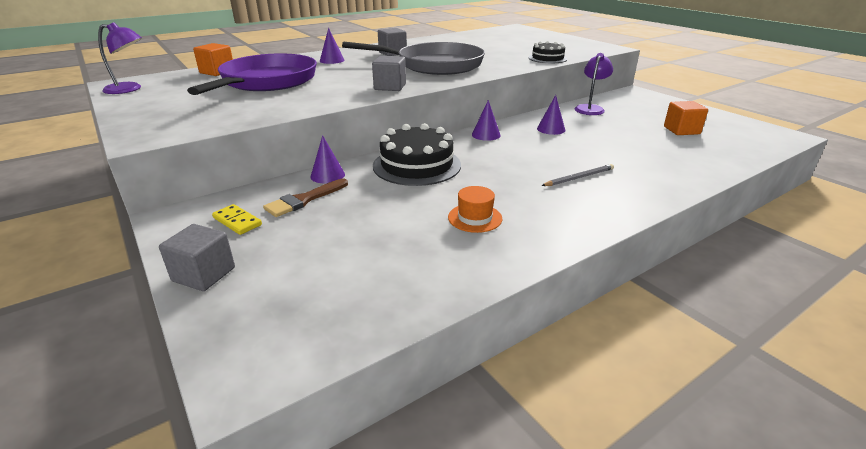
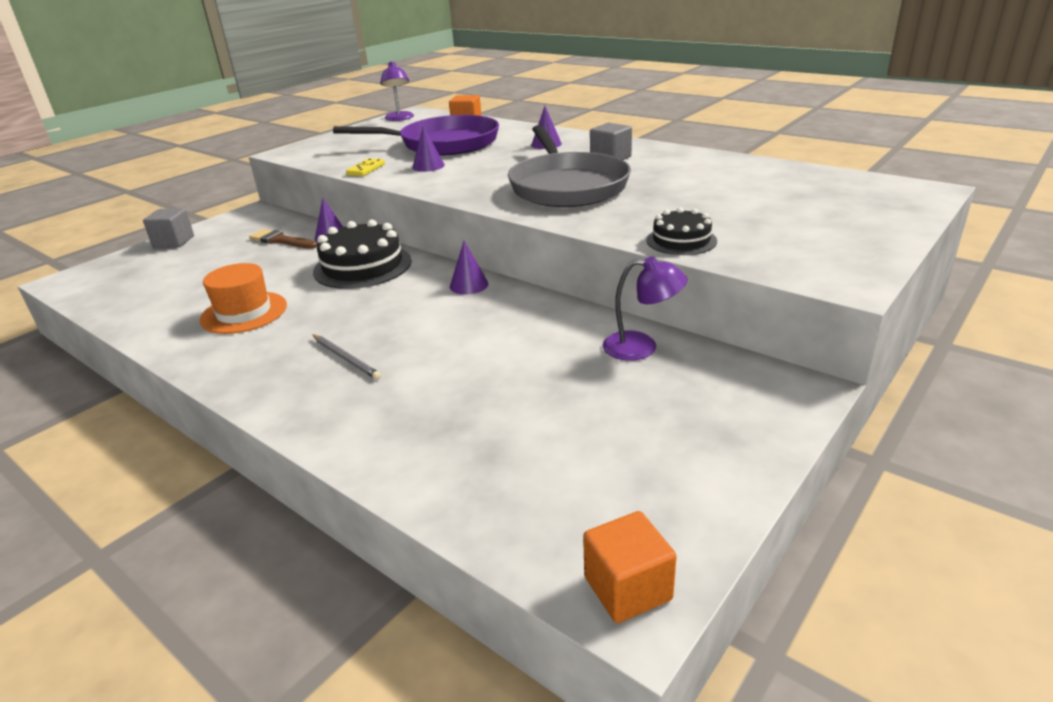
camera: 75 degrees right, 0 degrees up
yellow domino [212,204,262,235] -> yellow domino moved to [346,158,385,176]
grey cube [372,56,406,91] -> none
orange hat [448,186,502,233] -> orange hat [200,263,287,334], size x1.53
purple cone [537,95,565,135] -> purple cone moved to [412,126,445,172]
orange cube [664,101,708,135] -> orange cube moved to [583,511,677,623]

